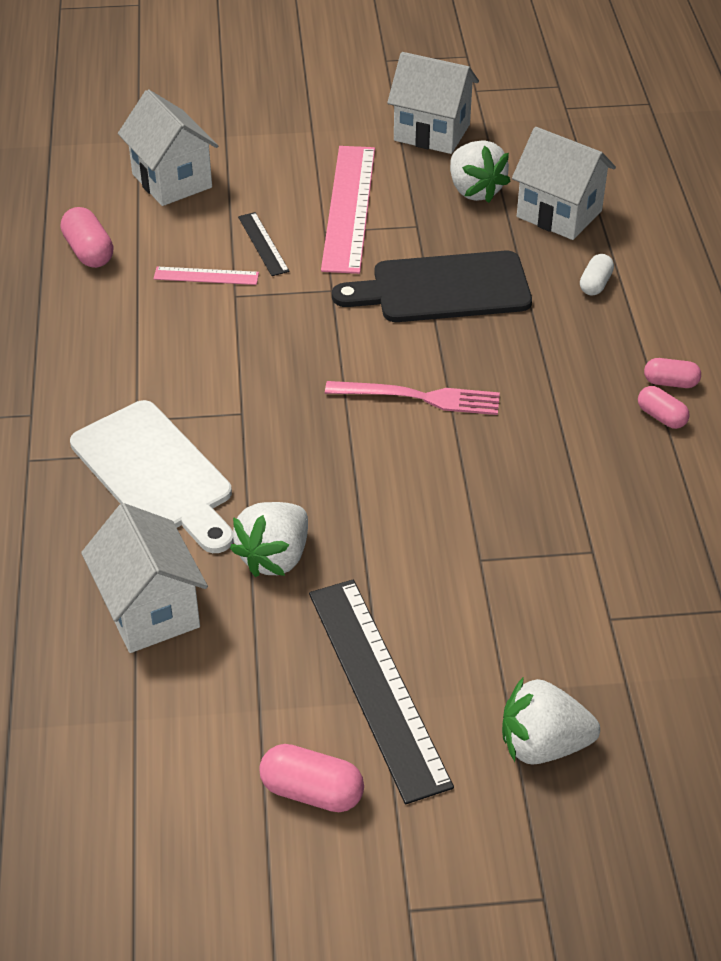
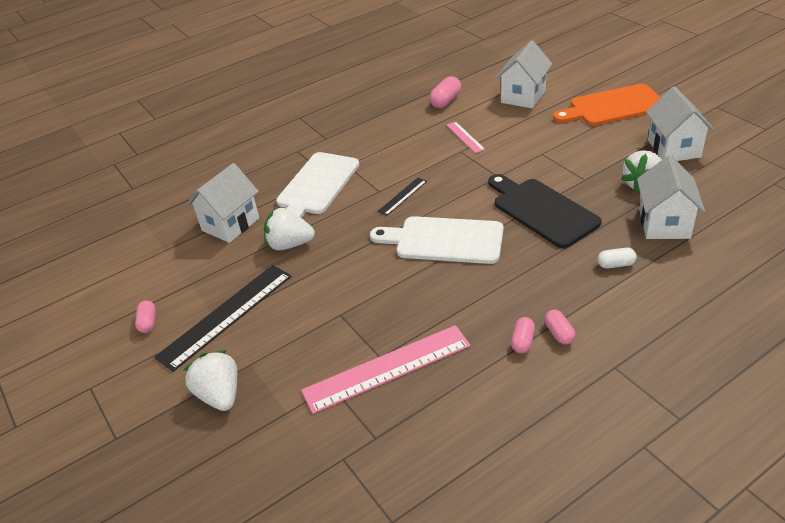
camera: 65 degrees right, 5 degrees down
black ruler [238,212,290,276] -> black ruler moved to [377,178,427,216]
pink capsule [259,744,364,812] -> pink capsule [135,300,156,333], size x0.66
pink ruler [321,146,375,274] -> pink ruler moved to [301,325,471,414]
pink fork [325,381,500,415] -> white cutting board [370,216,504,264]
none -> orange cutting board [553,84,661,126]

